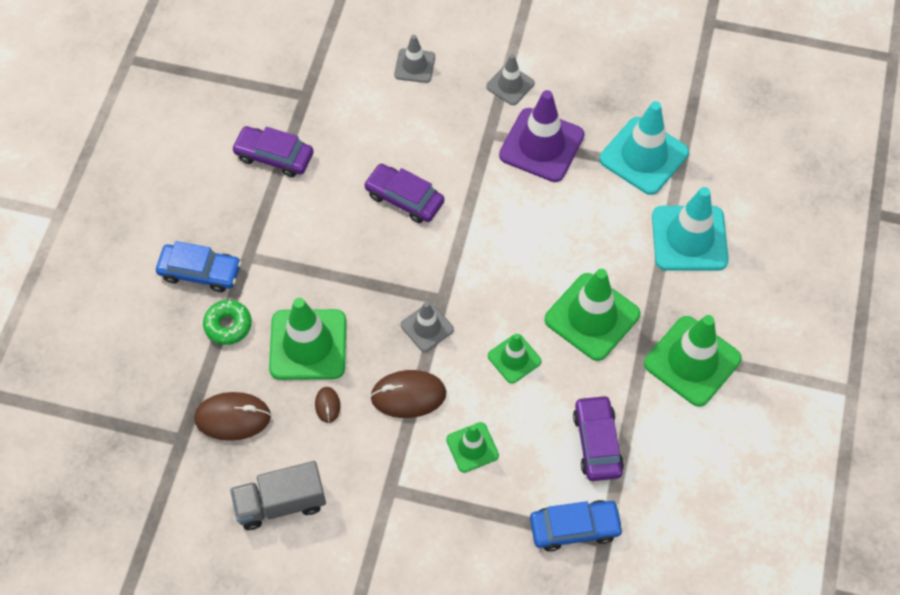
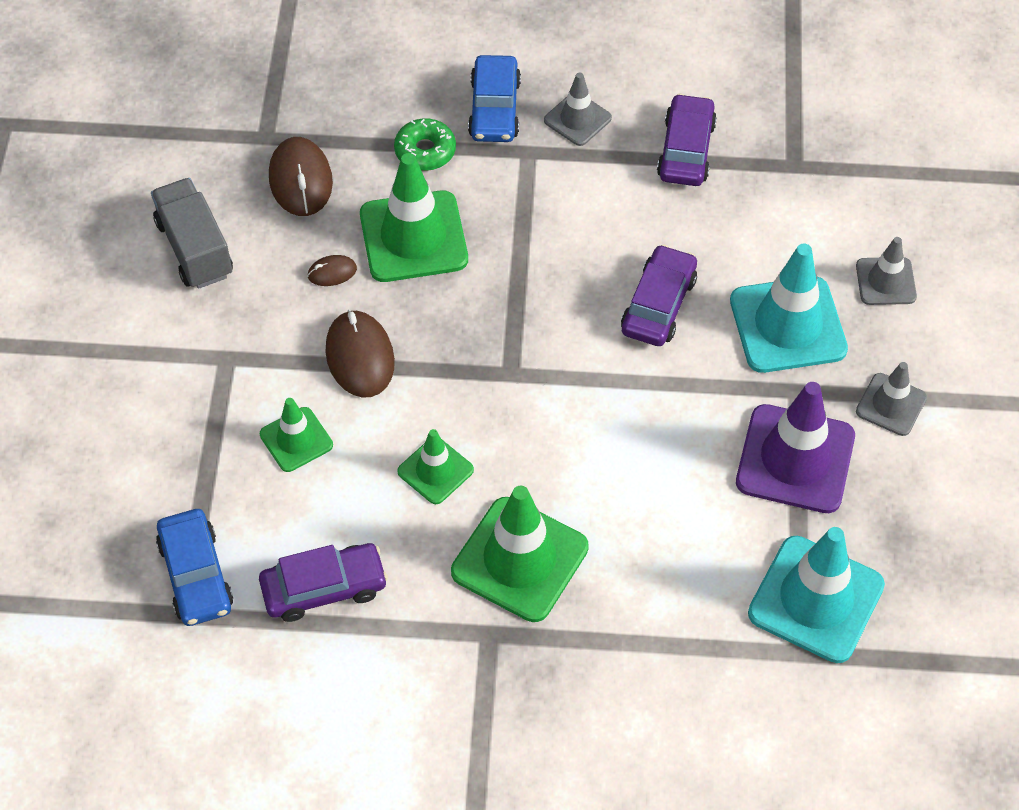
camera: 80 degrees right, 5 degrees down
grey traffic cone [401,302,454,352] -> grey traffic cone moved to [544,72,612,146]
green traffic cone [644,315,742,407] -> none
turquoise traffic cone [652,187,729,271] -> turquoise traffic cone moved to [730,243,848,373]

